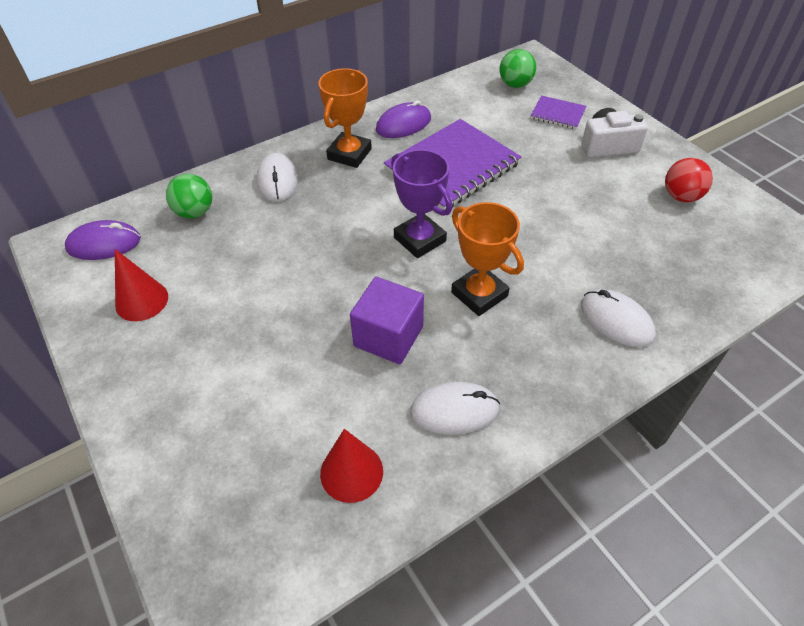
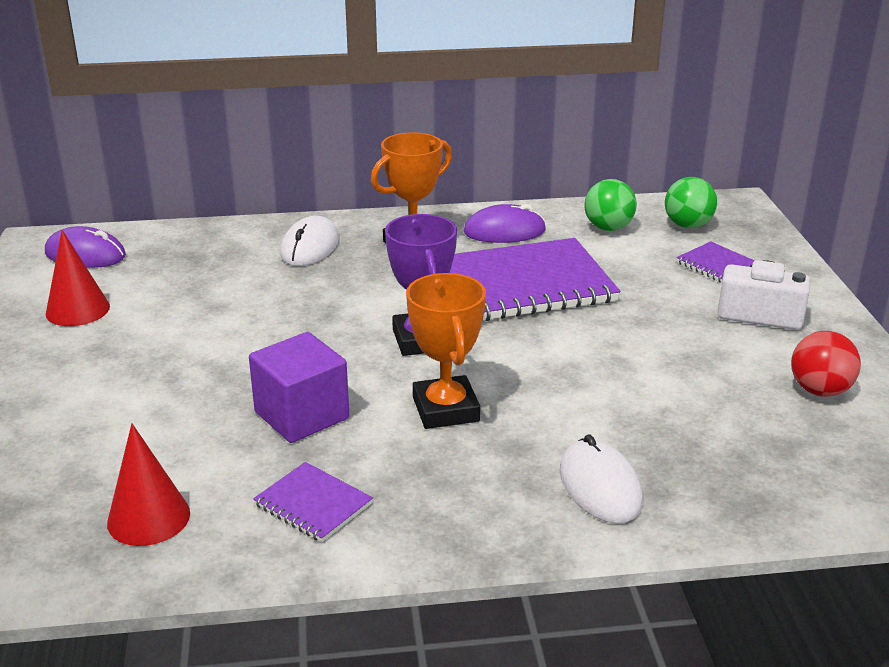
camera: 25 degrees right, 20 degrees down
green ball [166,174,212,218] -> green ball moved to [584,179,637,231]
white mouse [410,382,500,434] -> purple notebook [253,462,373,542]

